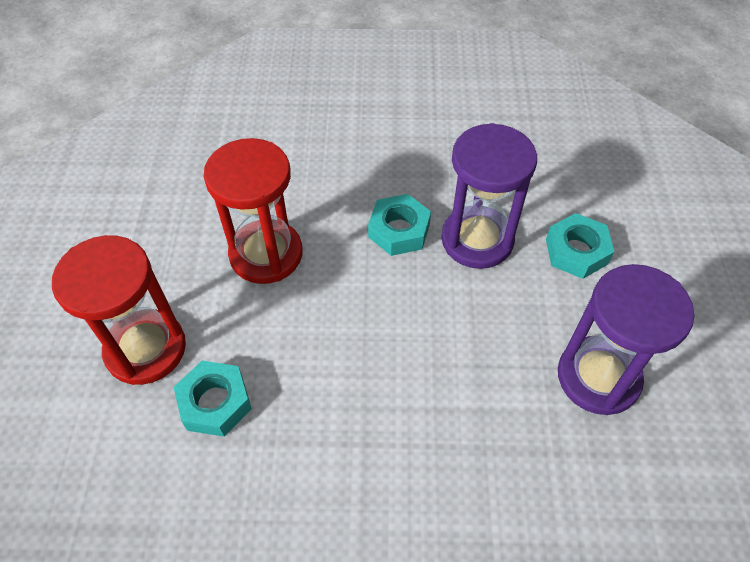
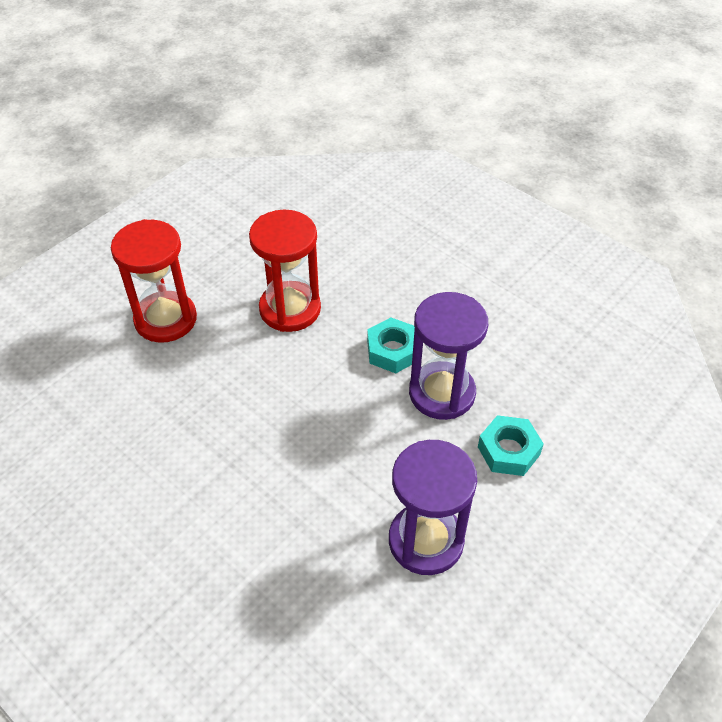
camera: 40 degrees right, 5 degrees down
turquoise nut [174,361,252,437] -> none

